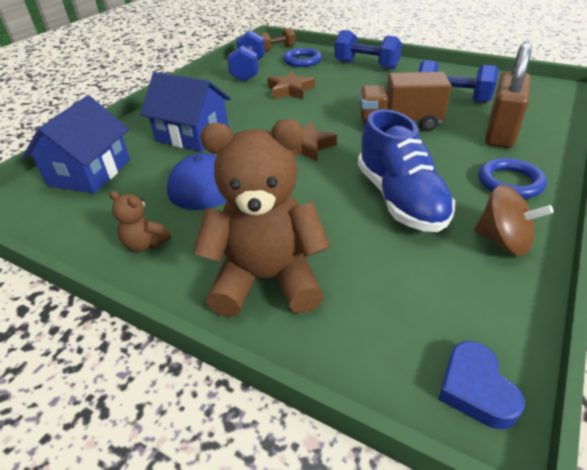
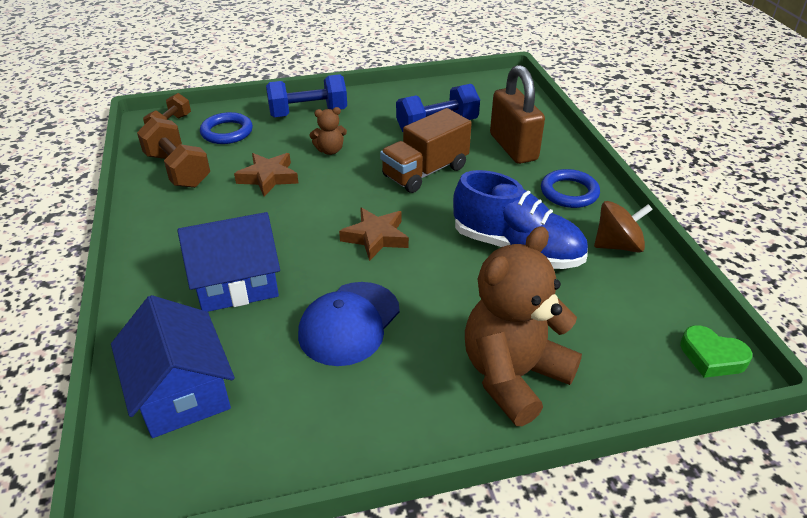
camera: 45 degrees left, 0 degrees up
brown teddy bear [109,191,171,252] -> brown teddy bear moved to [309,107,347,155]
blue dumbbell [227,30,265,82] -> brown dumbbell [137,117,210,188]
blue heart [438,341,525,429] -> green heart [680,325,752,378]

